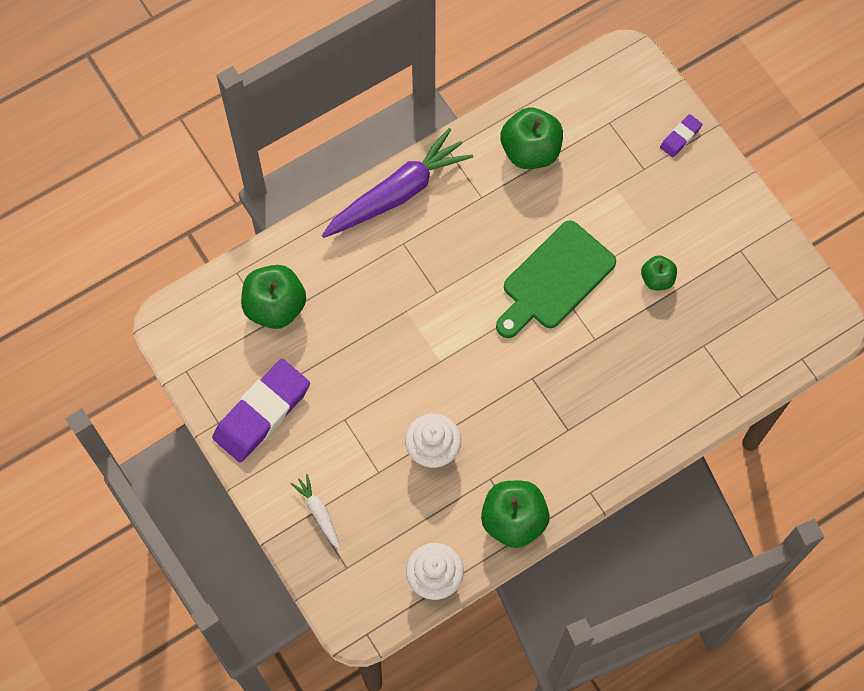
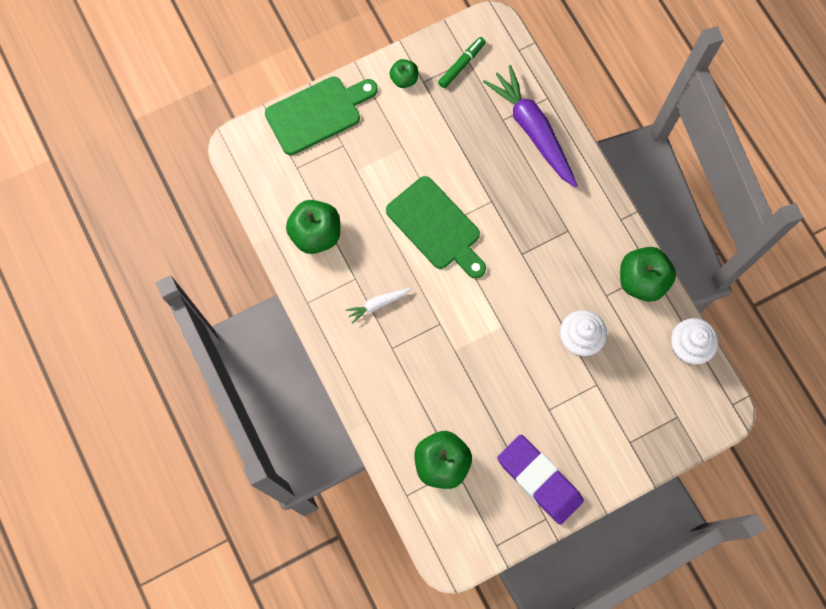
camera: 85 degrees left, 5 degrees up
white carrot [291,474,341,550] -> white carrot moved to [346,288,411,324]
purple carrot [322,128,473,238] -> purple carrot moved to [483,65,577,188]
green apple [641,255,677,290] -> green apple moved to [389,59,418,88]
purple eraser [660,114,702,157] -> green cutting board [265,76,378,155]
none -> green marker [438,37,486,88]

